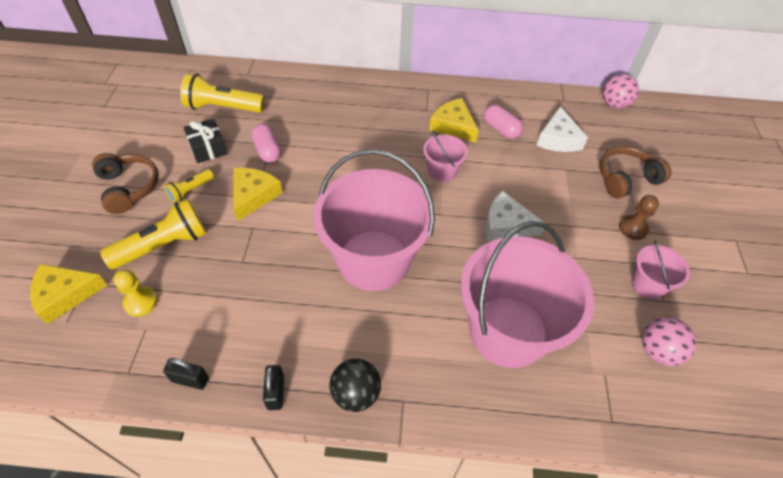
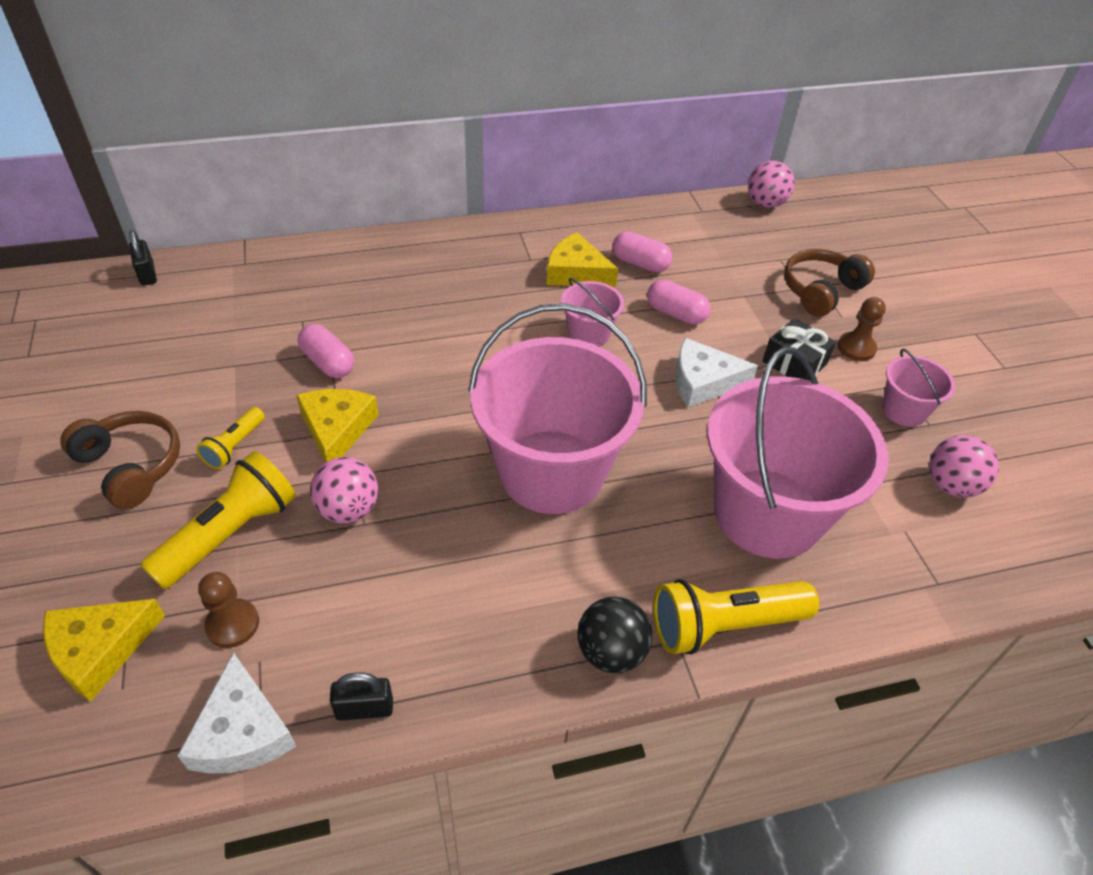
camera: 20 degrees left, 5 degrees down
yellow pawn [113,269,158,317] -> brown pawn [198,572,259,648]
yellow flashlight [180,73,265,113] -> yellow flashlight moved to [653,579,819,655]
black gift [183,118,228,163] -> black gift moved to [762,318,836,380]
black padlock [263,365,284,410] -> black padlock moved to [129,231,157,286]
white cheese [536,106,588,152] -> white cheese moved to [177,652,296,774]
none -> pink ball [310,457,378,523]
none -> pink capsule [647,279,710,325]

